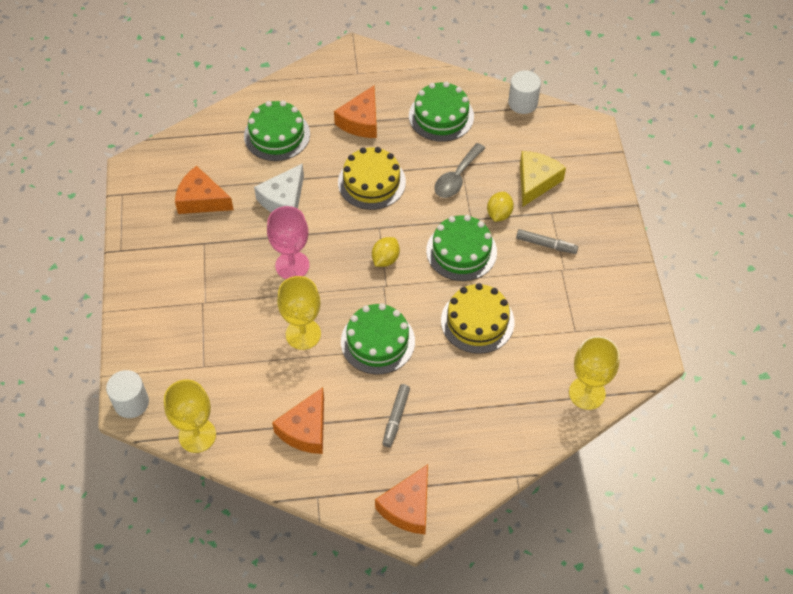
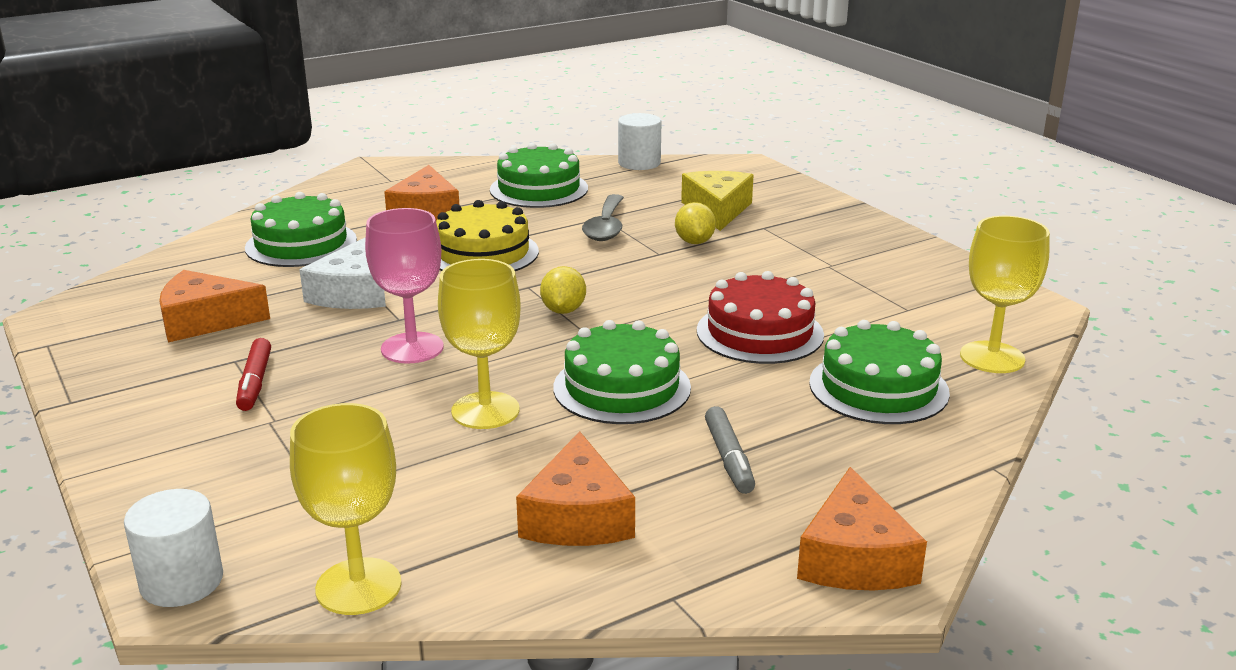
camera: 25 degrees left, 30 degrees down
green cake [426,215,497,281] -> green cake moved to [809,320,950,424]
yellow cake [441,283,514,354] -> red cake [697,271,824,364]
grey marker [516,229,578,254] -> none
none -> red marker [236,338,271,411]

